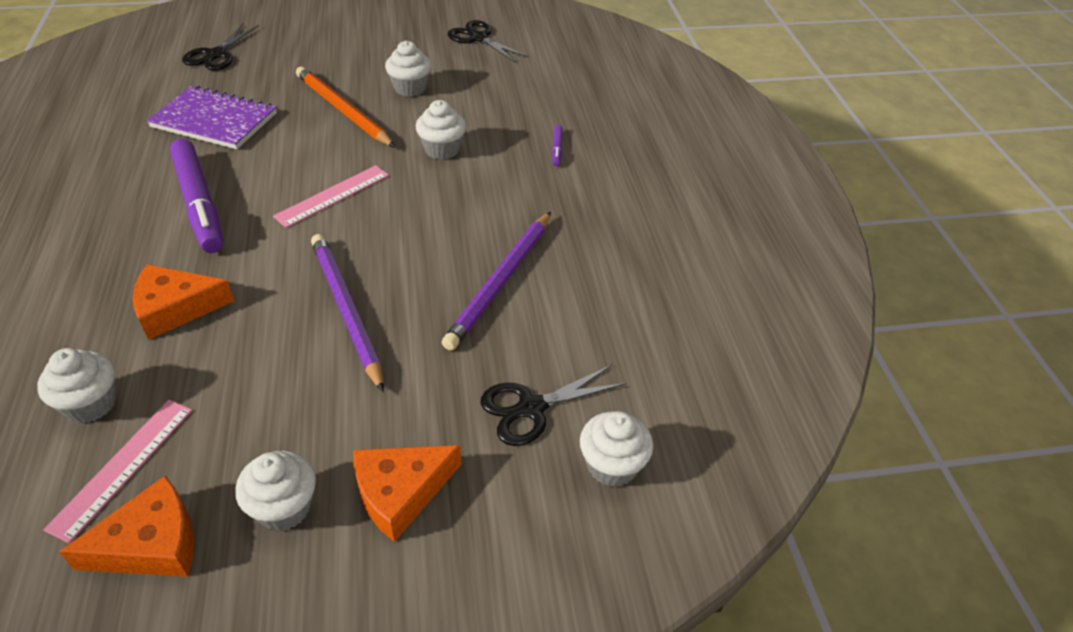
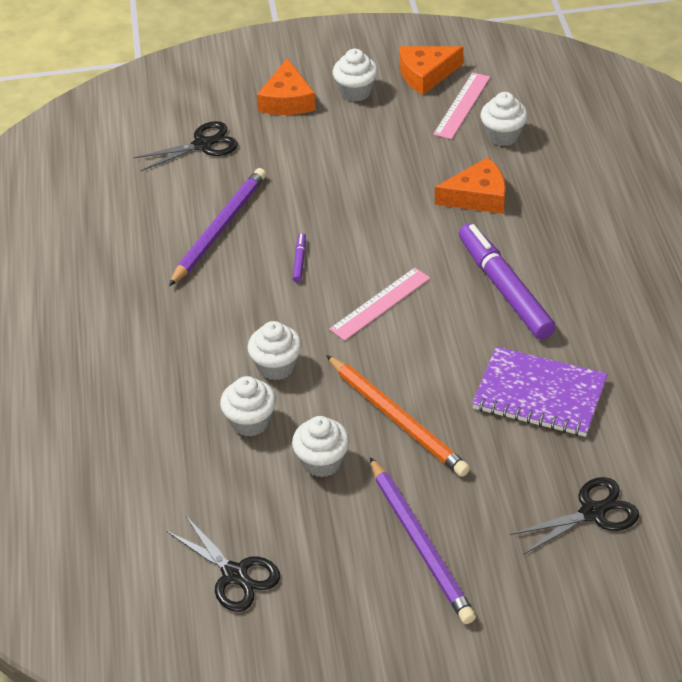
camera: 175 degrees left, 0 degrees up
black scissors [182,24,259,71] -> black scissors turned 45 degrees clockwise [510,477,639,555]
purple pencil [311,234,384,392] -> purple pencil moved to [370,457,476,624]
orange cheese [353,445,461,542] -> orange cheese turned 120 degrees clockwise [257,58,316,115]
purple marker [552,125,563,166] -> purple marker moved to [292,233,306,282]
white cupcake [580,411,653,487] -> white cupcake moved to [220,376,276,436]

